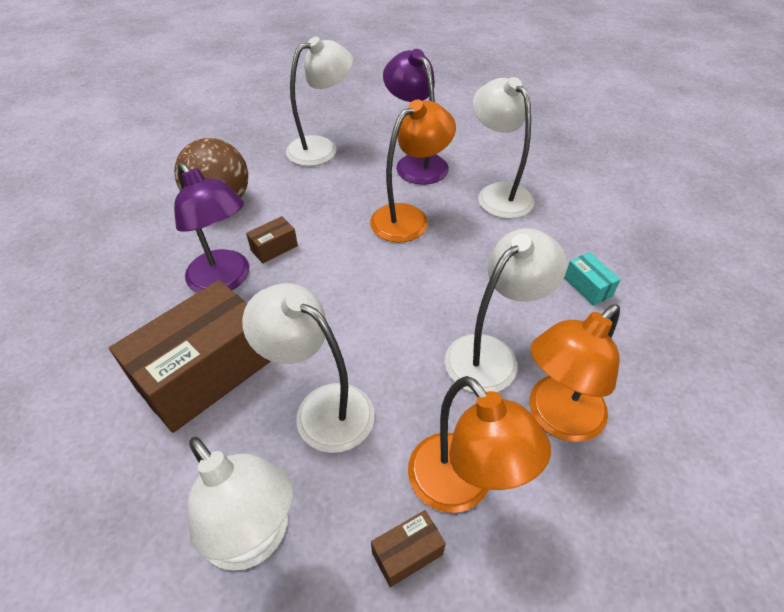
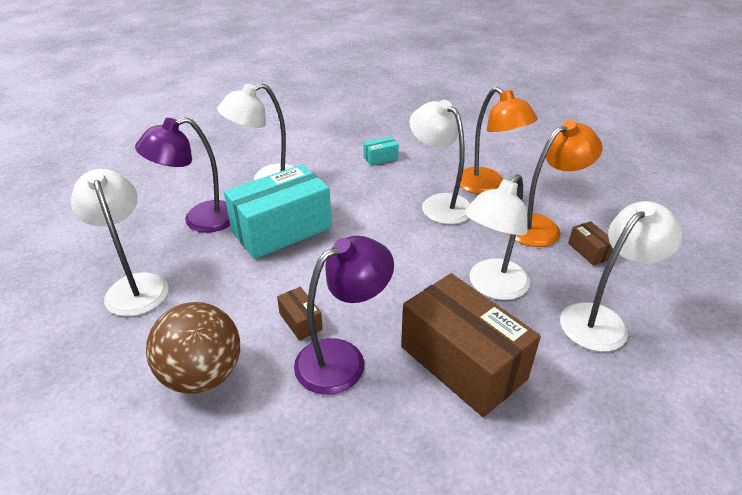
camera: 85 degrees left, 10 degrees down
orange lamp [370,100,456,243] -> turquoise box [224,164,332,259]

